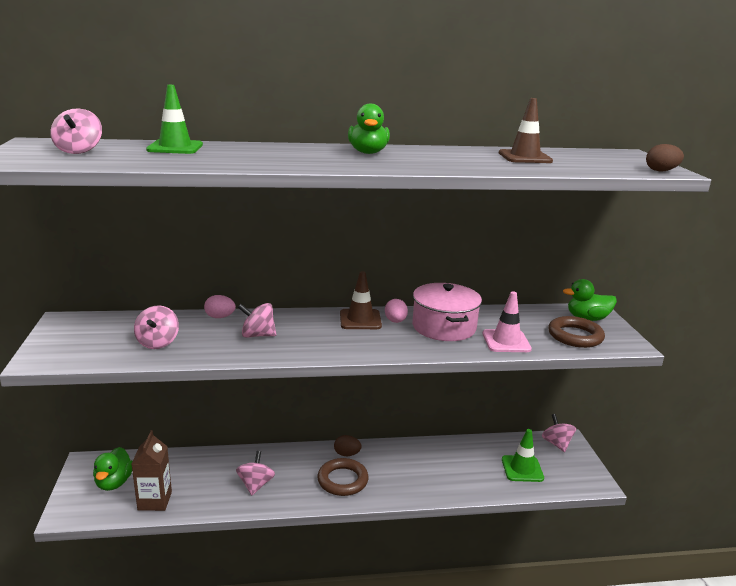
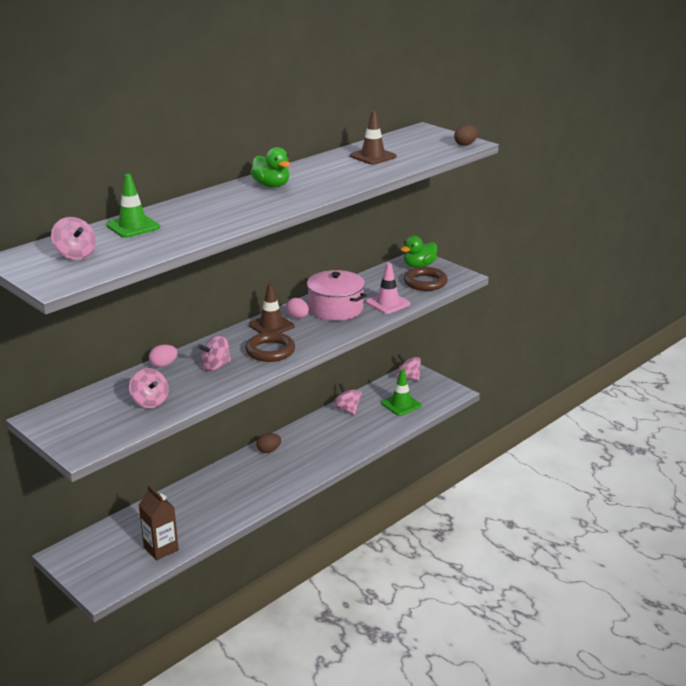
camera: 35 degrees left, 5 degrees up
green duck [93,447,132,491] -> none
pink spinning top [236,451,275,495] -> pink spinning top moved to [333,383,362,415]
brown ring [317,458,369,496] -> brown ring moved to [245,332,295,362]

